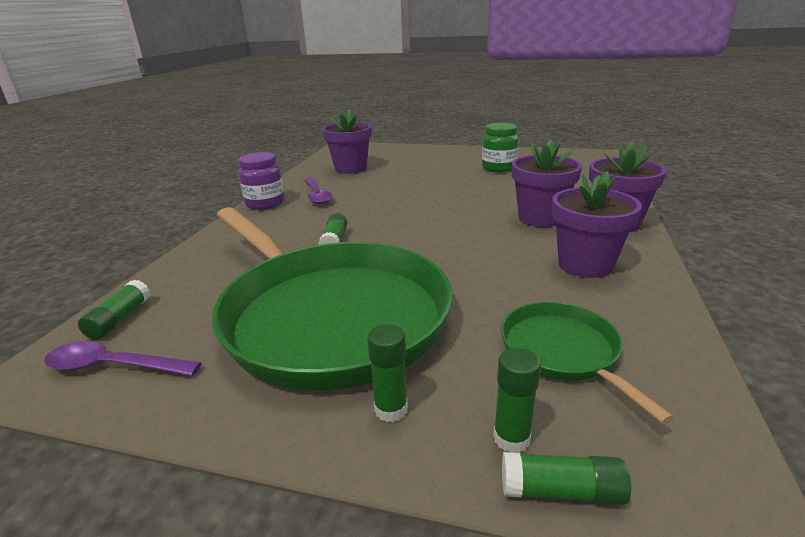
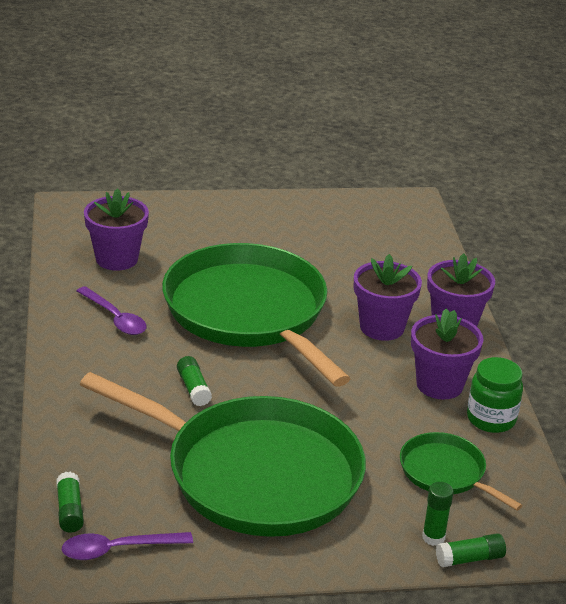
camera: 25 degrees left, 5 degrees up
purple jar [238,152,284,210] -> none
green glue stick [367,324,408,422] -> none
green jar [482,123,519,172] -> green jar moved to [467,357,523,433]
none -> green pan [162,243,351,387]

